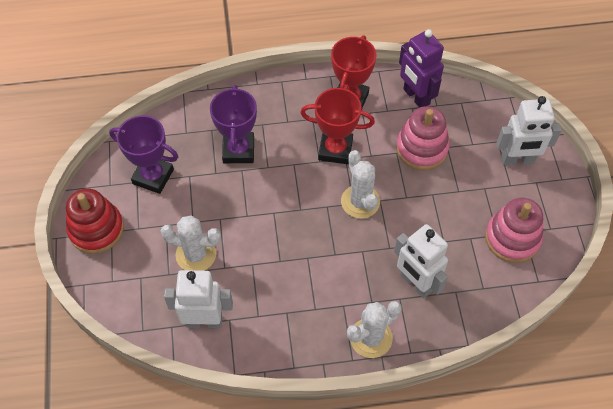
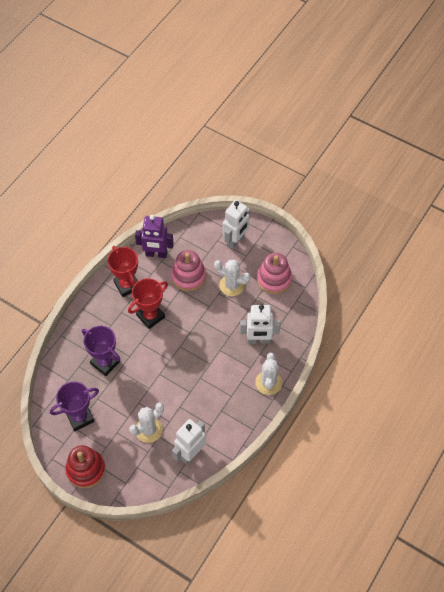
camera: 50 degrees left, 0 degrees up
white cactus [341,150,380,219] -> white cactus moved to [214,260,251,296]

